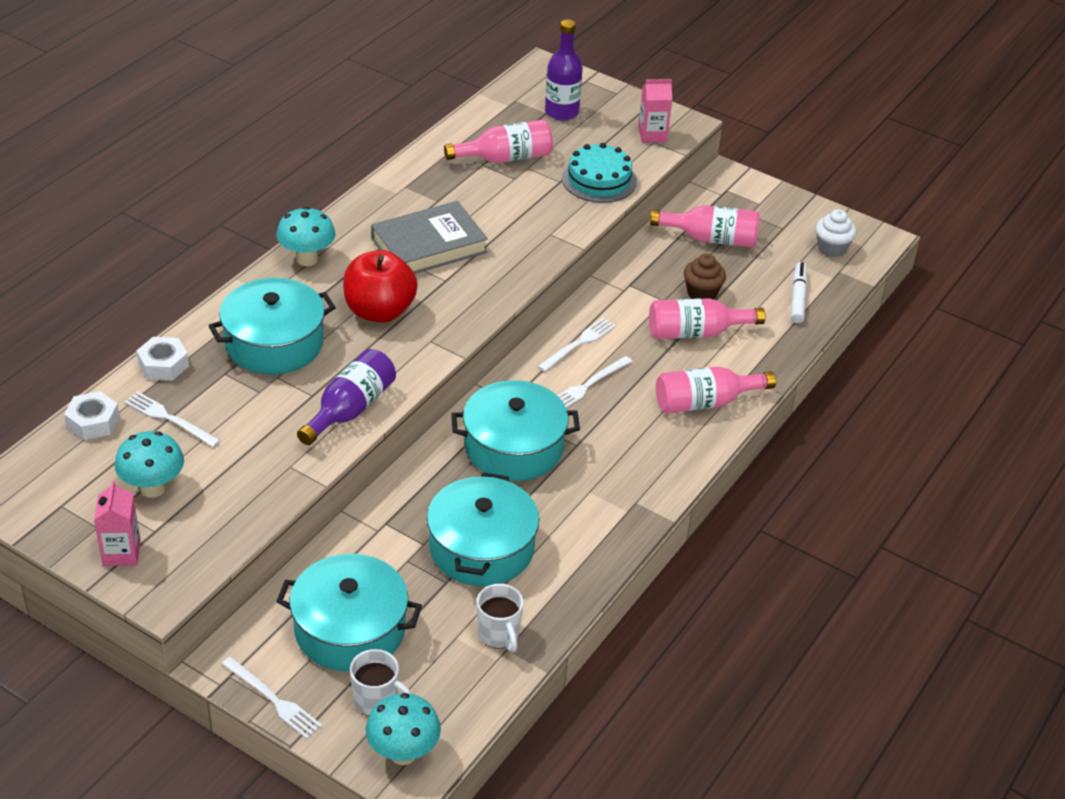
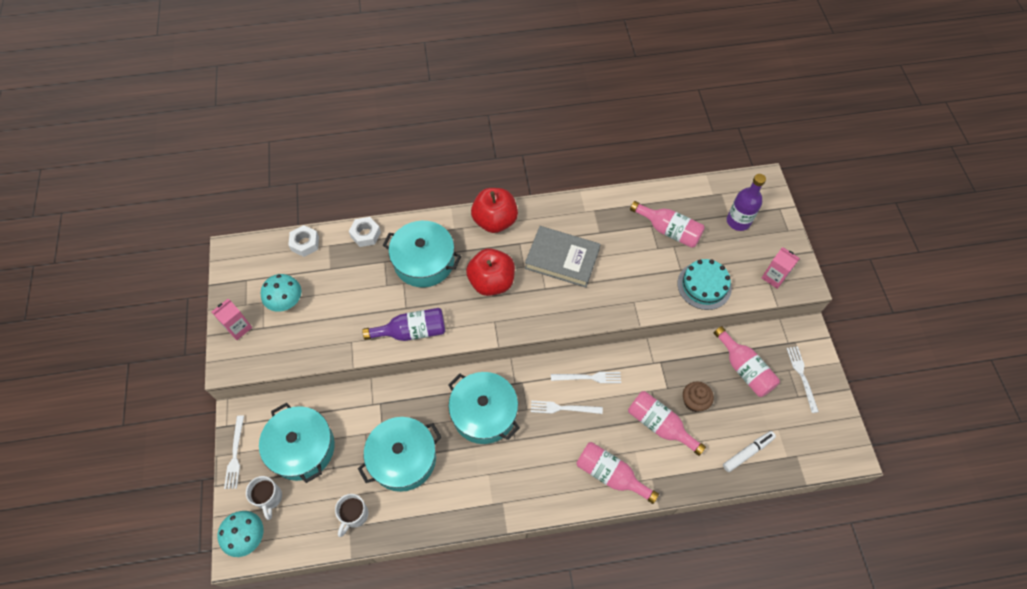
camera: 50 degrees right, 20 degrees up
white fork [124,391,221,447] -> white fork moved to [787,346,819,413]
turquoise mushroom [277,207,335,266] -> red apple [471,188,518,233]
white cupcake [815,209,856,257] -> none

